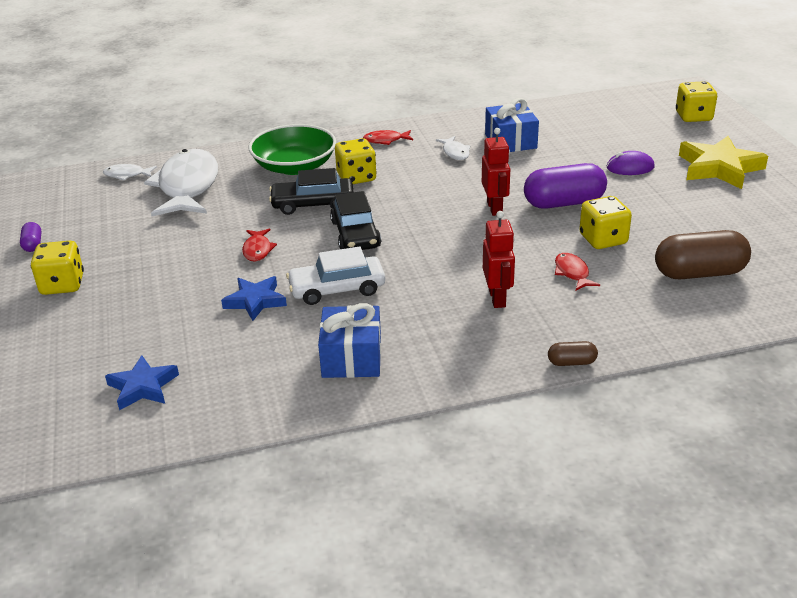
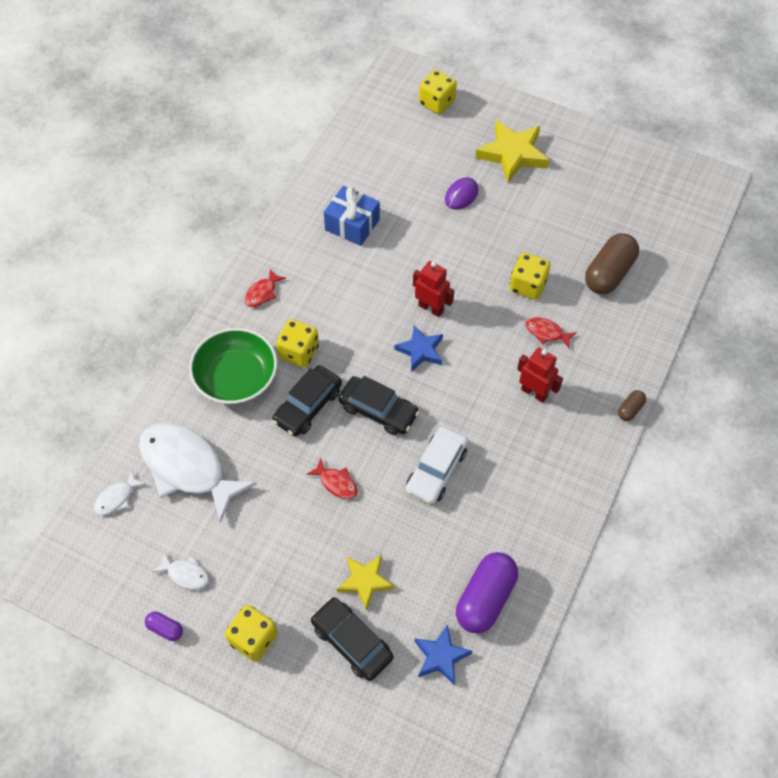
camera: 50 degrees left, 25 degrees up
blue star [221,276,287,321] -> blue star moved to [394,325,443,372]
blue gift [318,303,381,378] -> none
white fish [436,136,470,160] -> white fish moved to [152,553,209,590]
purple capsule [524,163,607,209] -> purple capsule moved to [456,552,518,634]
none -> black car [311,597,393,681]
none -> yellow star [337,555,394,611]

